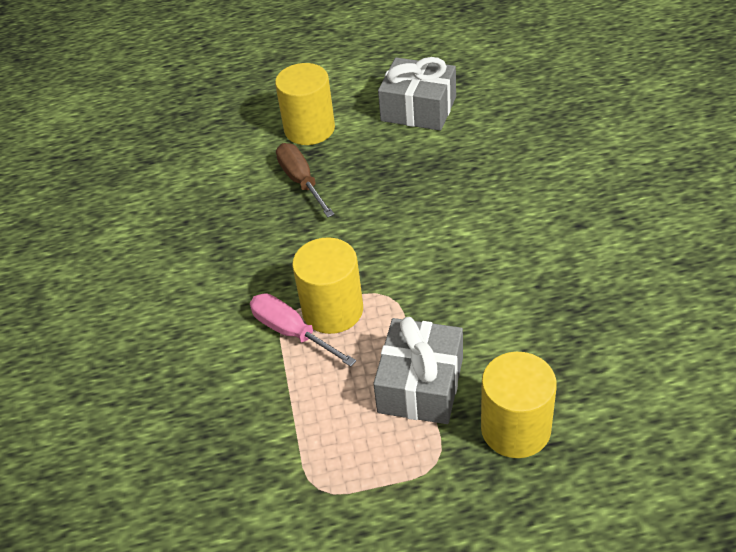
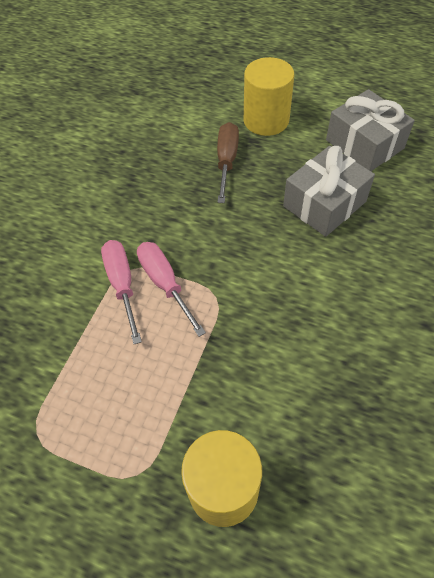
camera: 30 degrees right, 10 degrees up
yellow cylinder [292,237,363,334] -> pink screwdriver [137,242,206,337]
grey gift [373,317,463,424] -> grey gift moved to [283,146,375,237]

